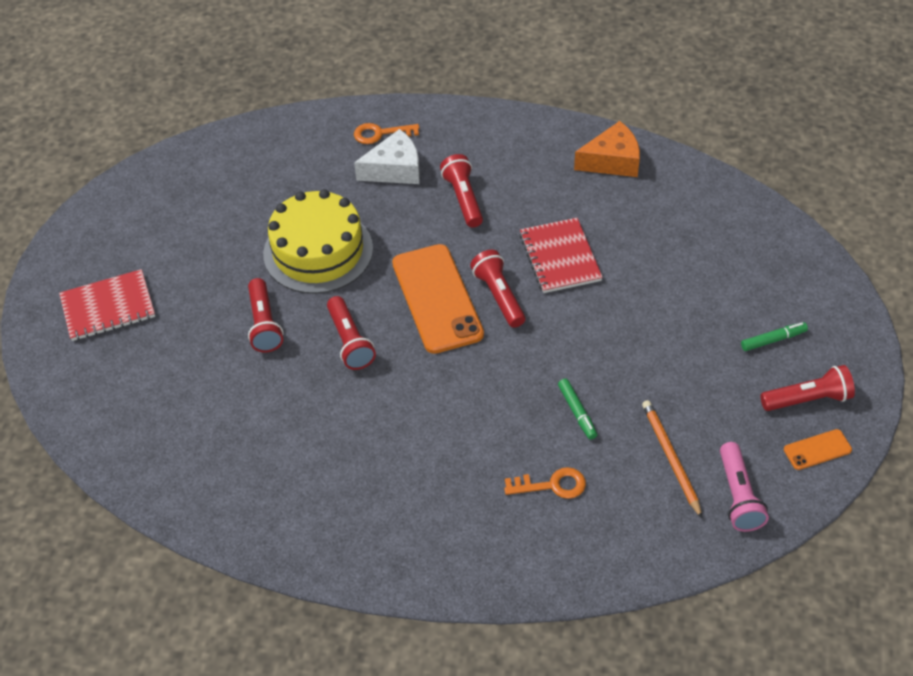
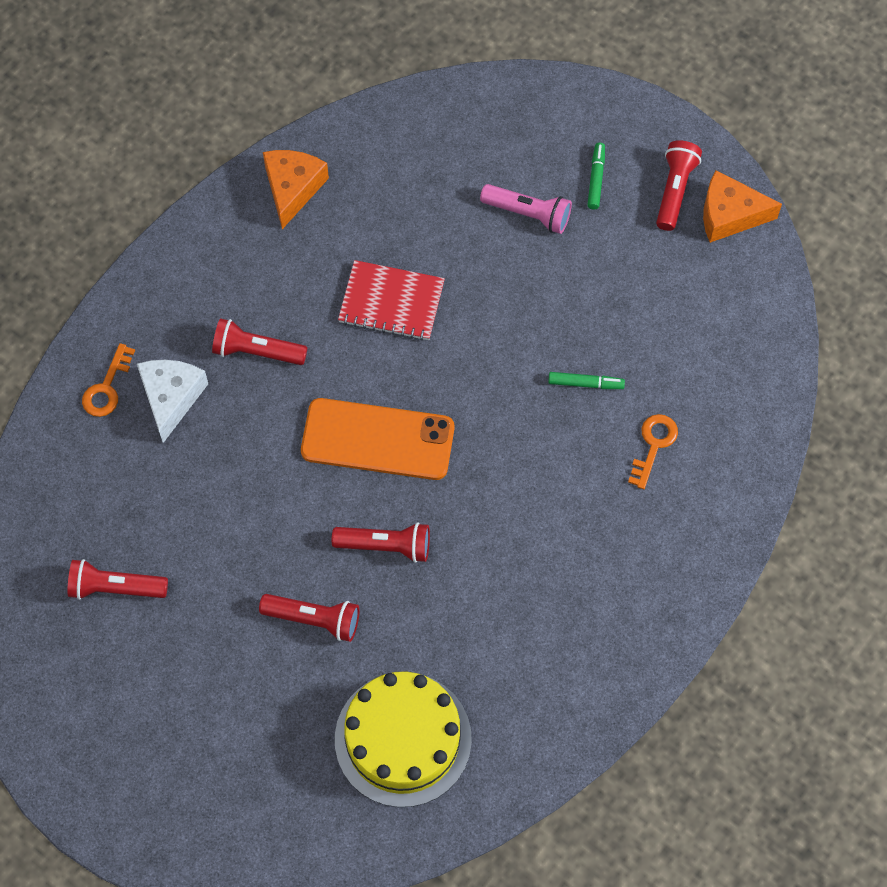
camera: 65 degrees left, 15 degrees up
red notebook [59,269,155,341] -> none
yellow cake [263,189,373,294] -> yellow cake moved to [335,671,472,807]
red flashlight [470,250,525,328] -> red flashlight moved to [68,559,168,600]
orange pencil [642,400,702,518] -> none
pink flashlight [720,442,769,532] -> pink flashlight moved to [480,184,572,234]
orange phone [784,429,852,470] -> orange cheese [703,170,782,243]

